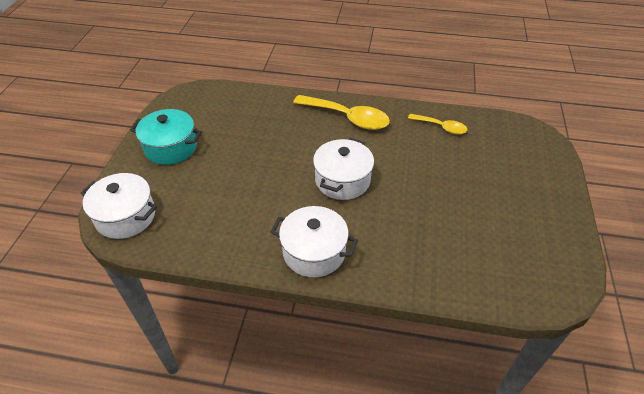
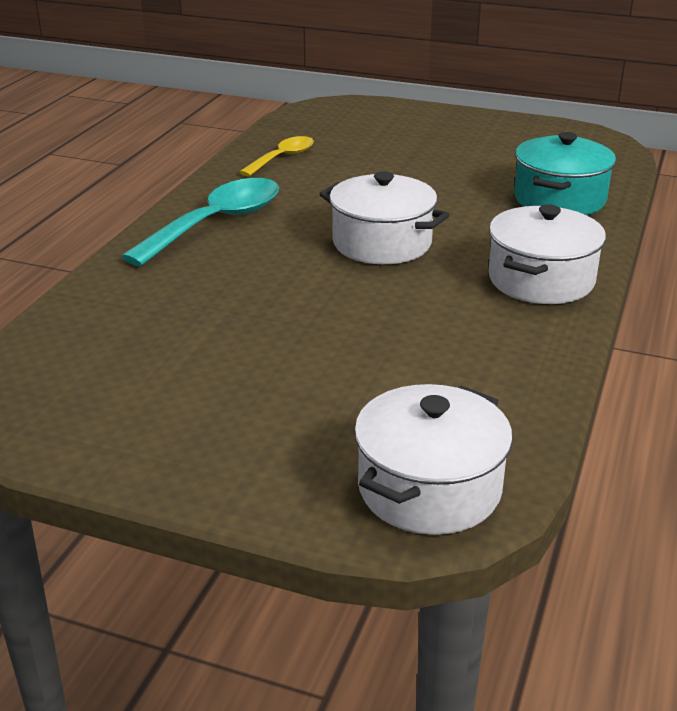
camera: 80 degrees left, 15 degrees down
turquoise pot [130,109,202,165] -> turquoise pot moved to [514,132,616,215]
yellow spoon [293,95,390,130] -> turquoise spoon [121,178,279,266]

